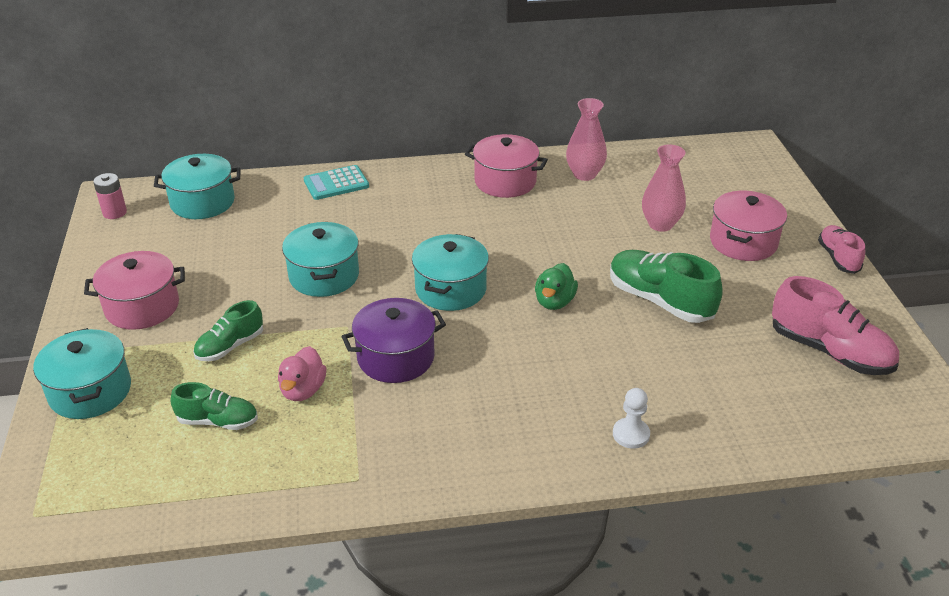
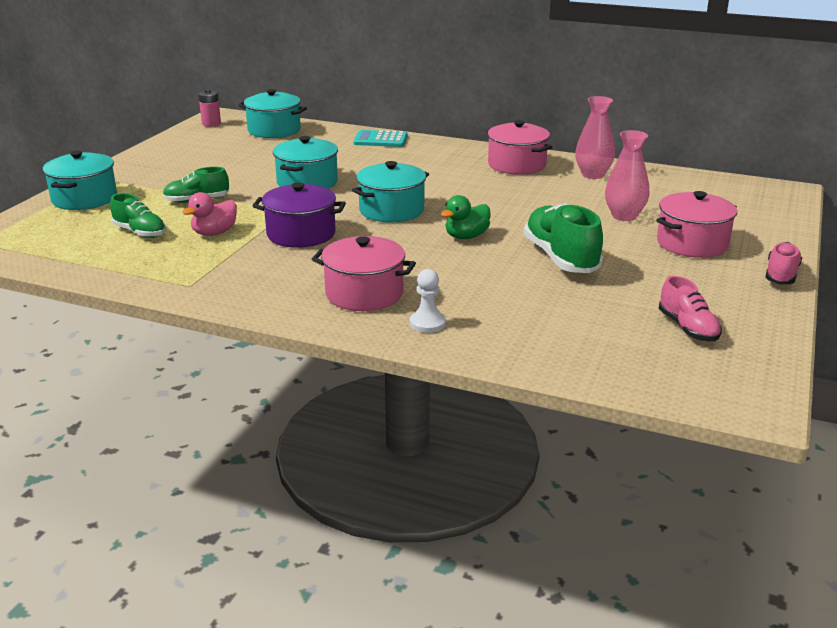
camera: 30 degrees right, 10 degrees down
pink pot [84,251,185,330] -> pink pot moved to [312,236,416,311]
pink shoe [772,276,899,375] -> pink shoe [659,276,722,342], size x0.60

